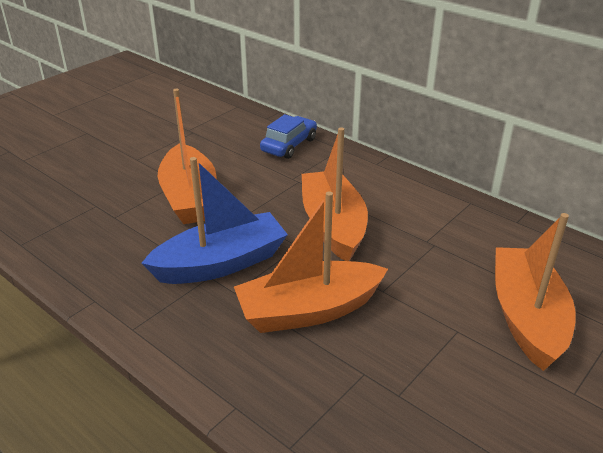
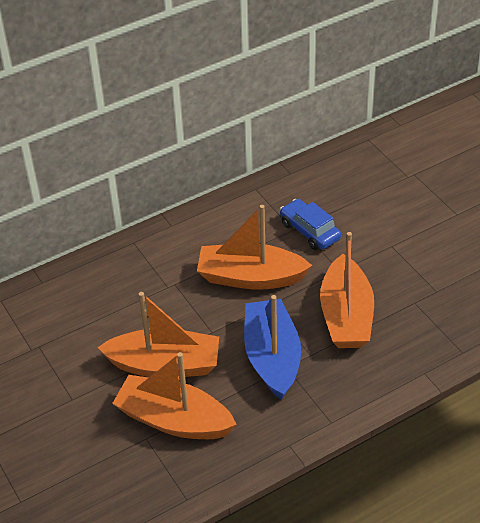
camera: 70 degrees left, 10 degrees up
blue car [260,114,317,159] -> blue car moved to [280,199,341,250]
orange boat [495,213,576,371] -> orange boat moved to [112,352,237,439]

